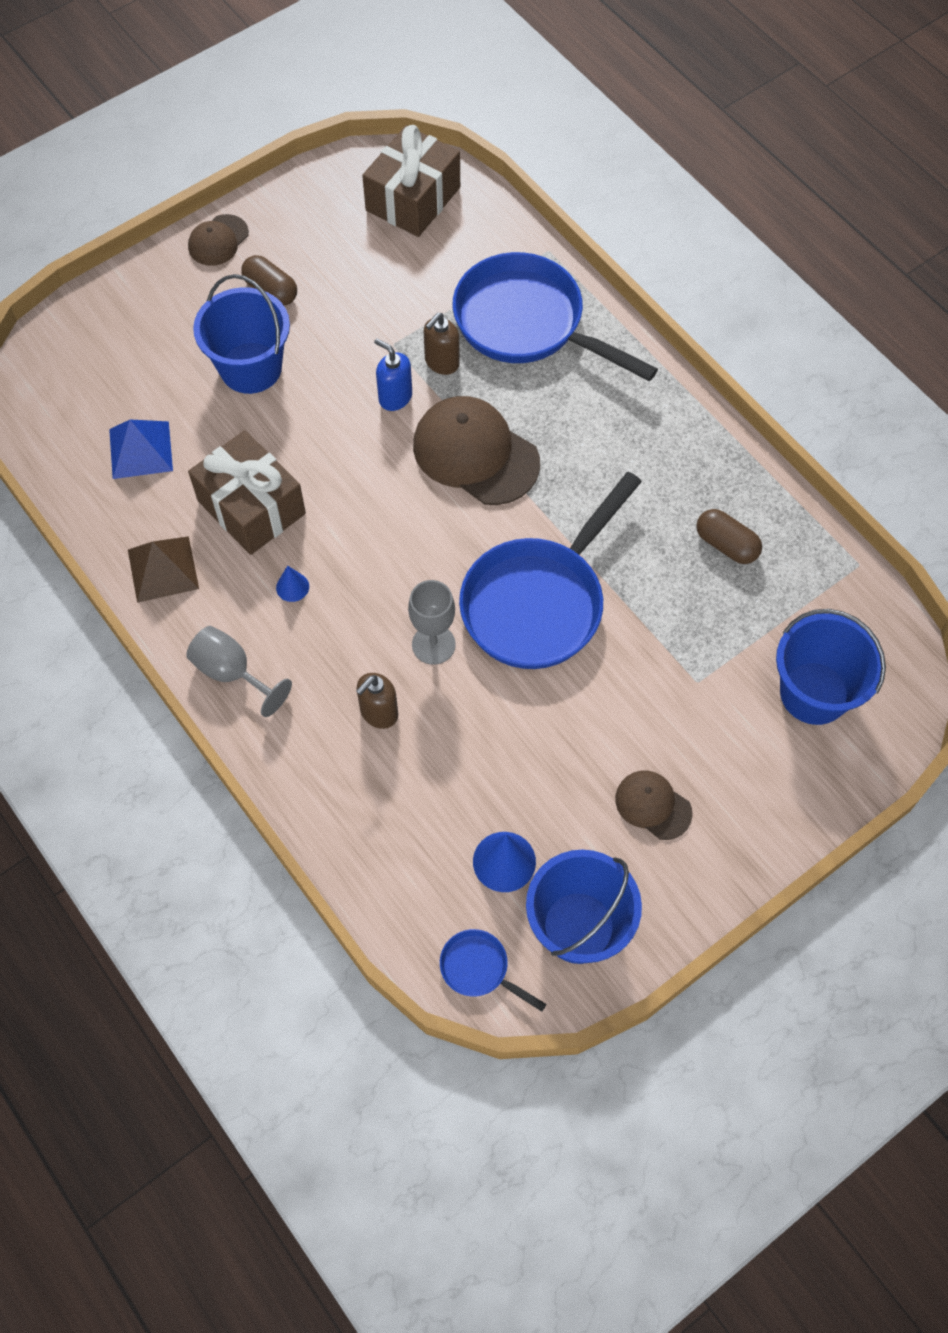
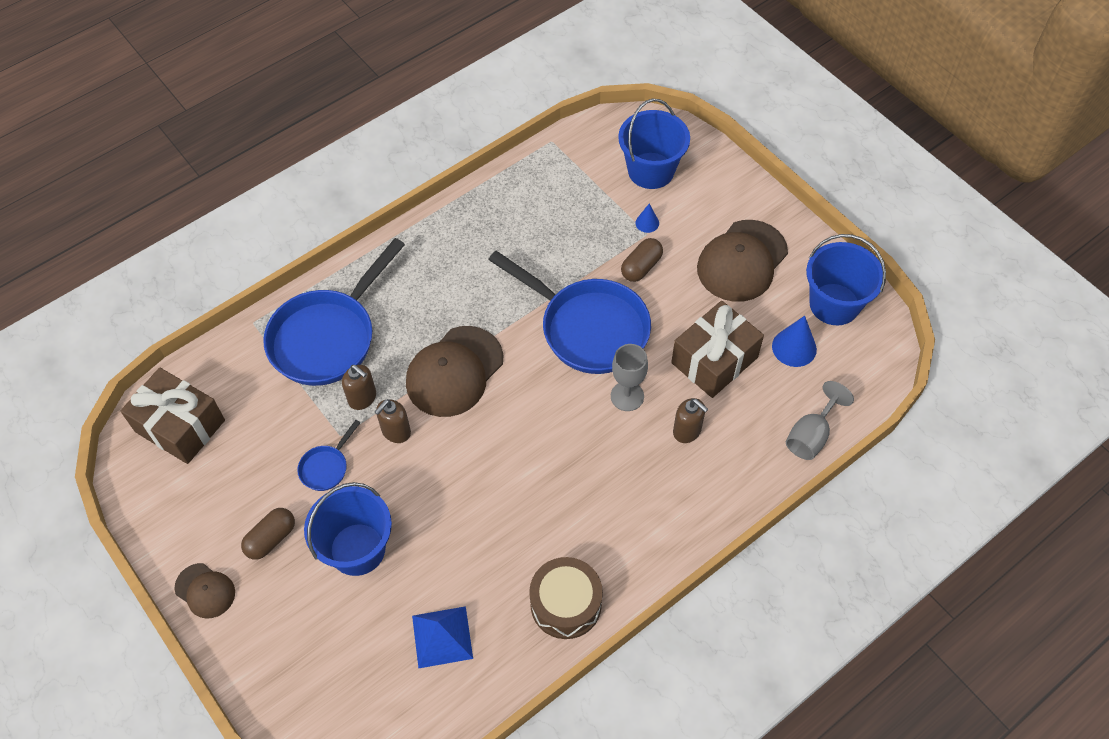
camera: 90 degrees left, 5 degrees down
brown pyramid [128,536,199,603] -> brown drum [529,557,603,639]
grey goblet [186,626,292,717] -> grey goblet moved to [786,381,854,460]
brown gift [188,430,306,555] -> brown gift moved to [671,301,764,398]
blue cone [276,566,309,602] -> blue cone moved to [635,203,659,233]
blue soap dispenser [374,338,412,411] -> brown soap dispenser [375,399,411,443]
blue pan [440,929,546,1012] -> blue pan moved to [297,420,361,491]
brown cap [615,771,693,840] -> brown cap [697,220,788,302], size x1.87
brown capsule [696,509,762,564] -> brown capsule moved to [621,238,663,282]

